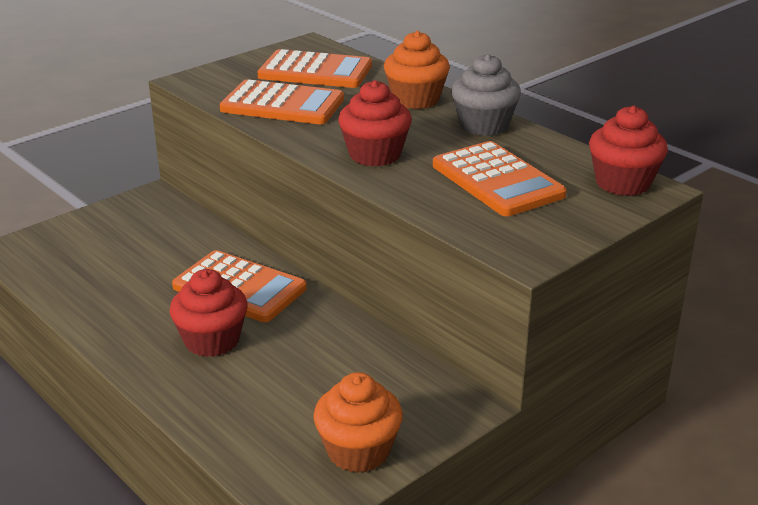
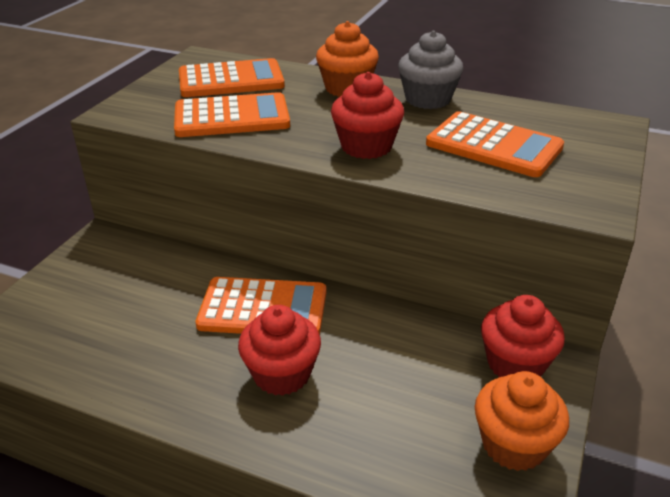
camera: 25 degrees left, 5 degrees up
red cupcake [589,106,668,196] -> red cupcake moved to [481,295,565,377]

